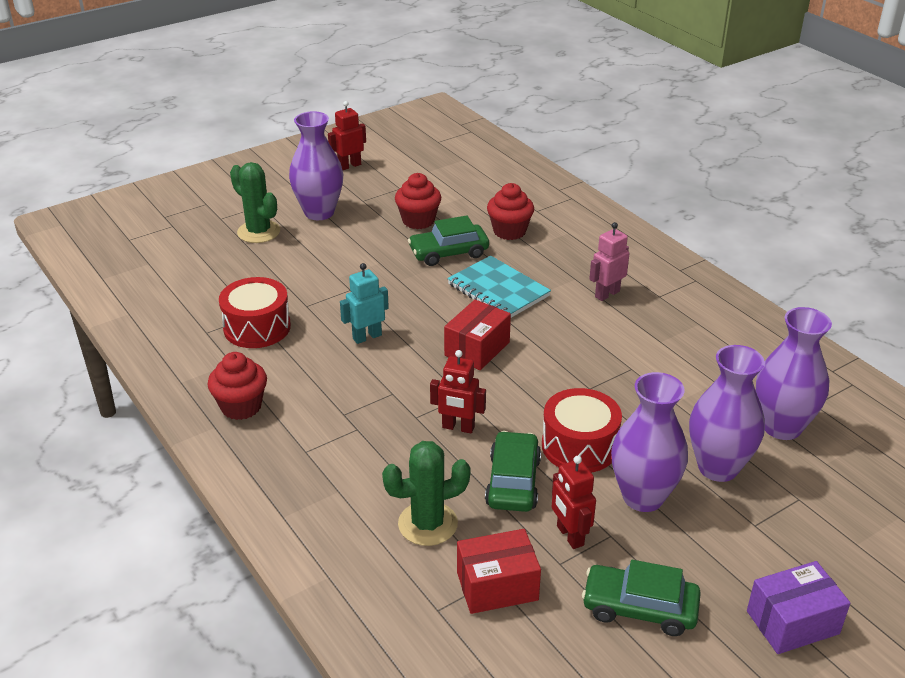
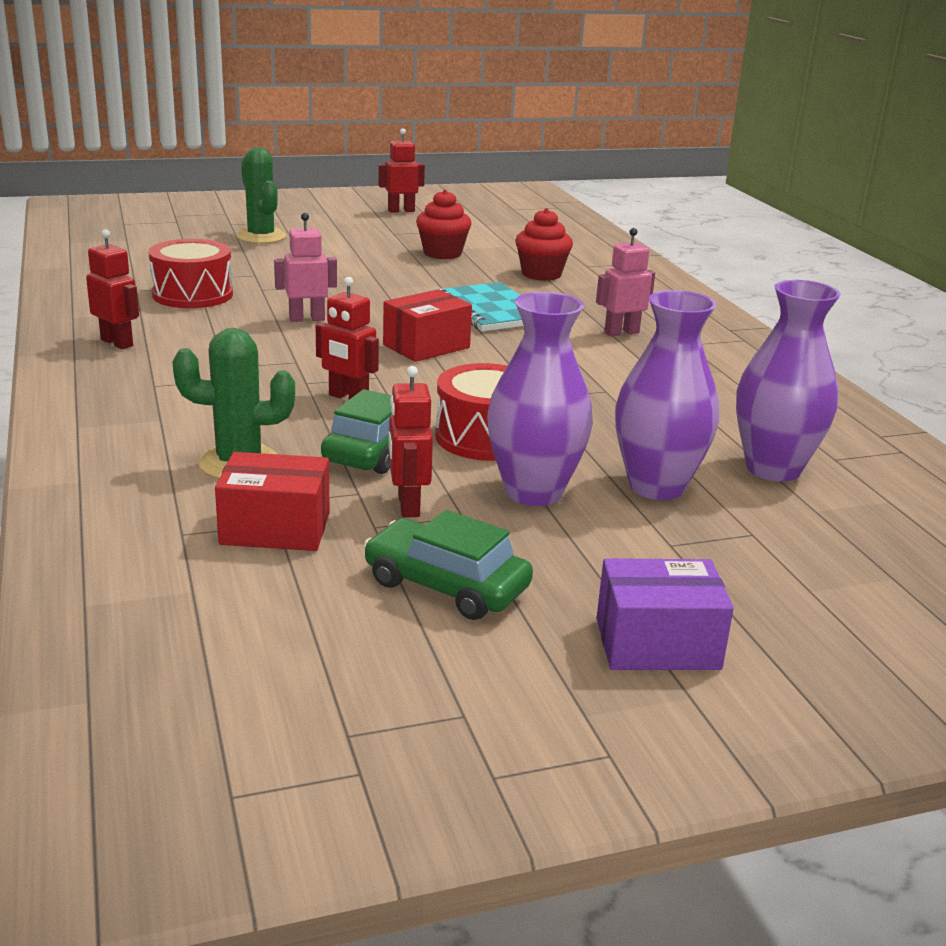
camera: 15 degrees right, 10 degrees down
red cupcake [208,352,267,420] -> red robot [86,229,139,349]
purple vase [289,111,343,220] -> none
turquoise robot [340,263,389,344] -> pink robot [274,213,337,322]
green car [408,216,489,266] -> none

